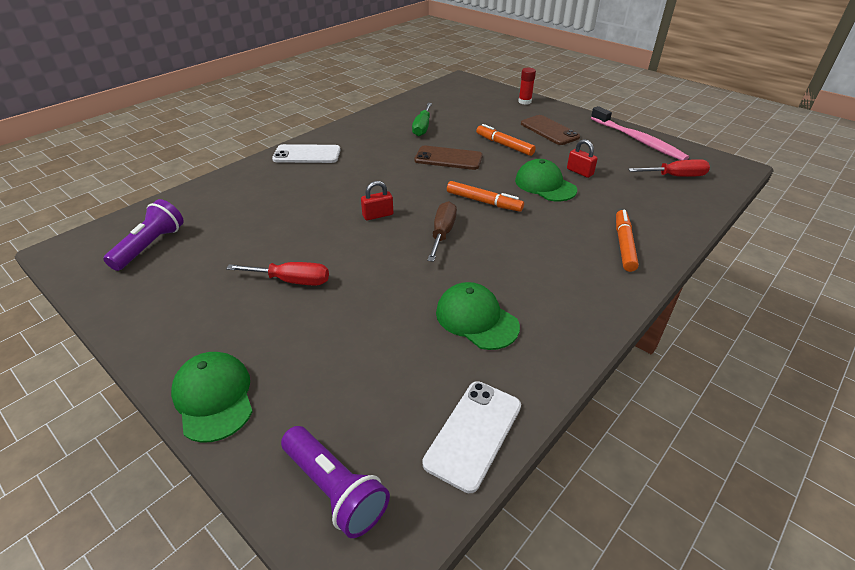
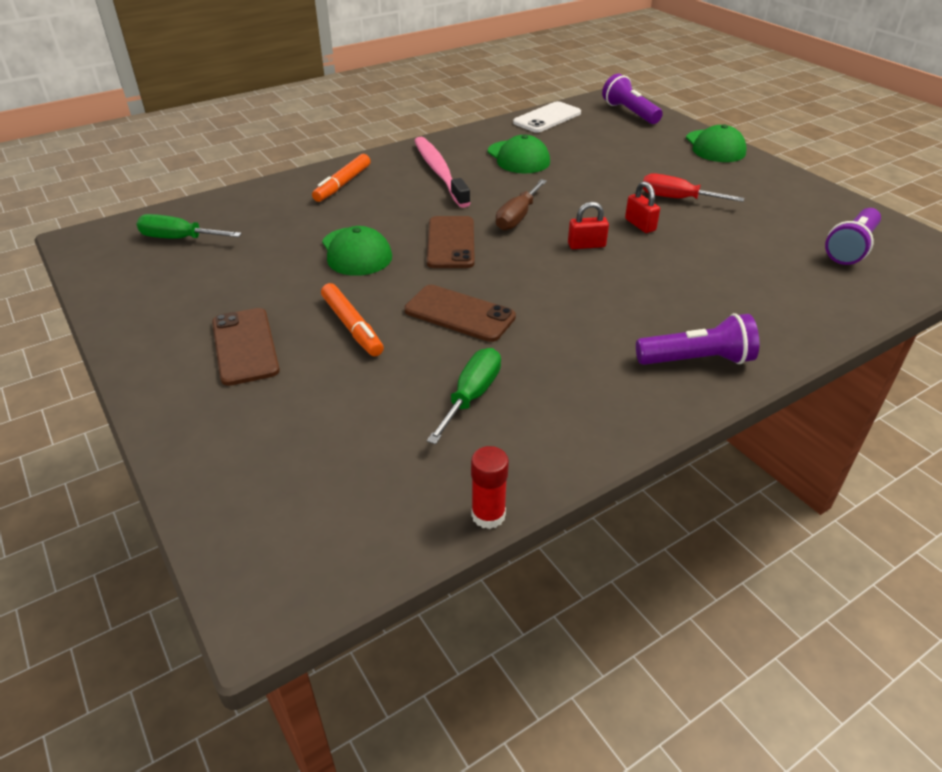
camera: 165 degrees left, 0 degrees up
white phone [272,144,341,163] -> purple flashlight [636,313,759,365]
orange marker [447,181,524,212] -> brown phone [427,216,475,268]
red glue stick [518,68,536,105] -> red glue stick moved to [471,446,509,529]
red padlock [567,139,598,178] -> red padlock moved to [625,181,660,233]
pink toothbrush [591,106,689,160] -> pink toothbrush moved to [414,137,471,208]
red screwdriver [628,159,710,177] -> green screwdriver [137,214,242,239]

